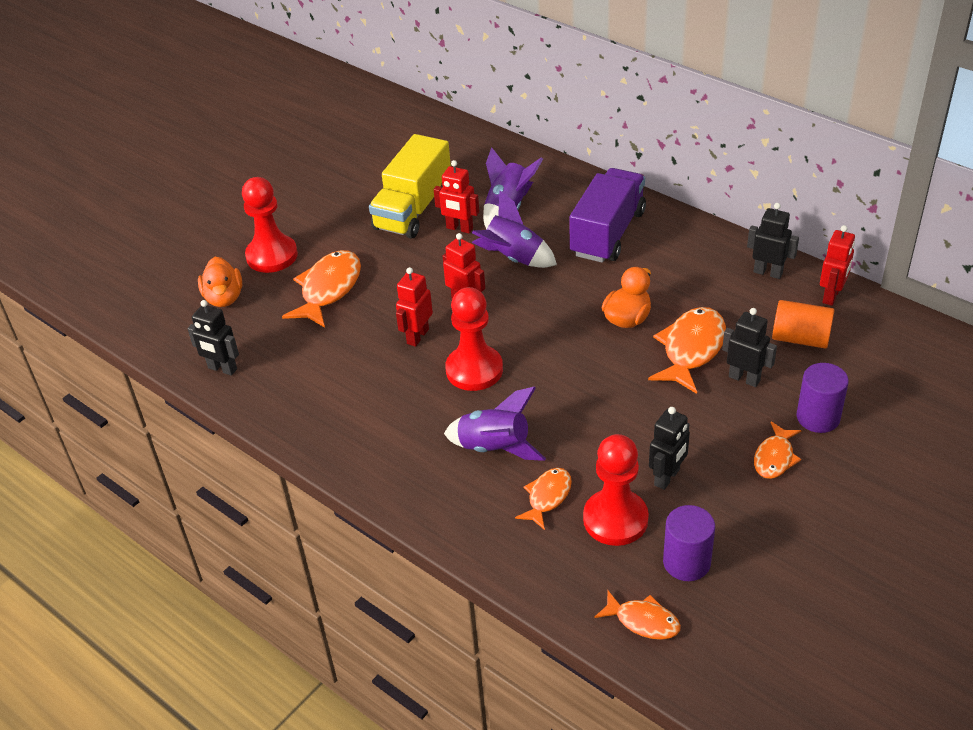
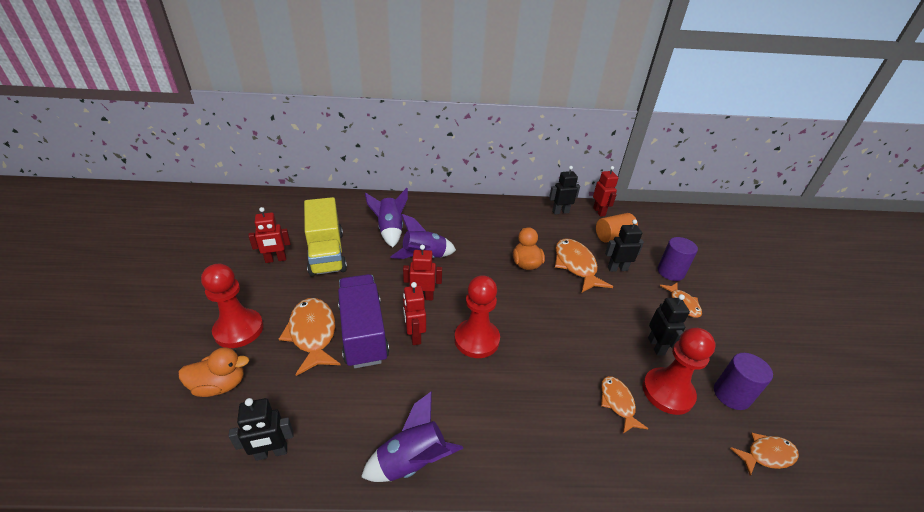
camera: 45 degrees left, 5 degrees down
orange duck [198,257,242,307] -> orange duck turned 45 degrees counterclockwise [178,347,249,397]
red robot [434,160,479,233] -> red robot moved to [248,207,290,263]
purple rocket [444,387,546,461] -> purple rocket moved to [361,392,463,482]
purple truck [569,168,646,263] -> purple truck moved to [338,274,389,368]

